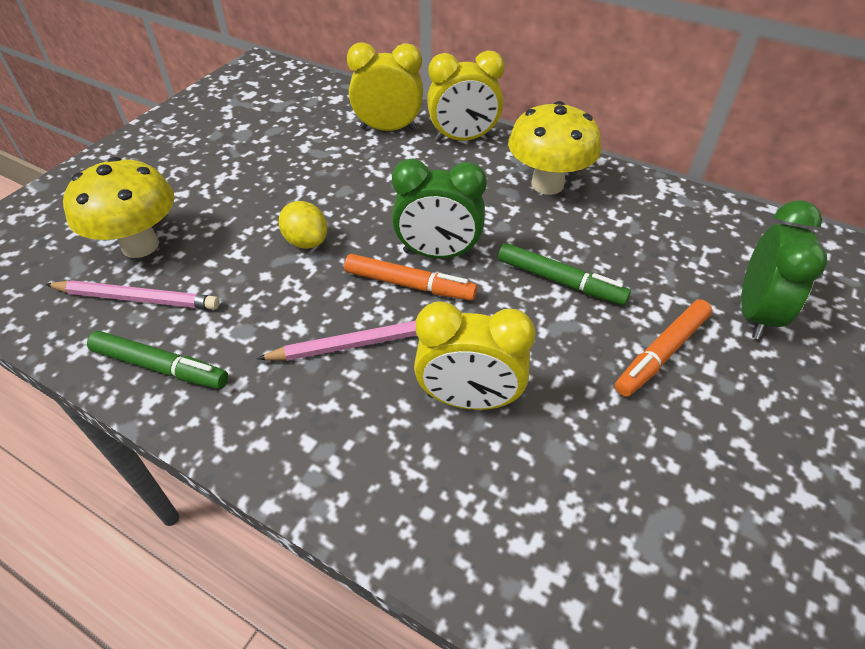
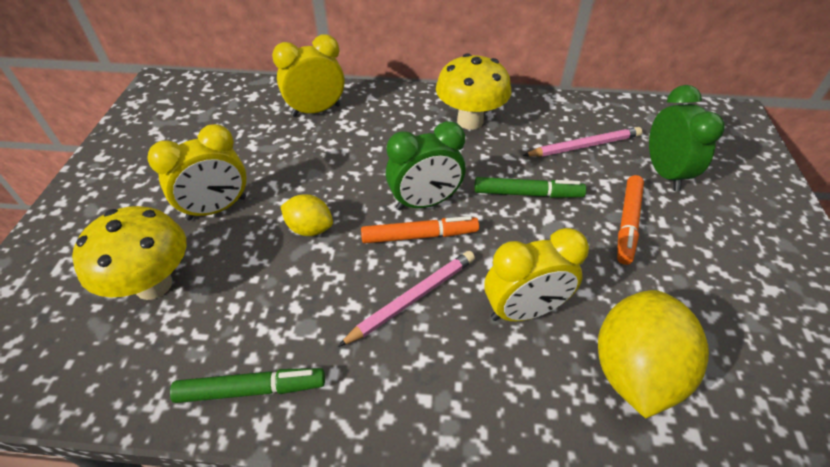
camera: 25 degrees left, 0 degrees up
pink pencil [45,280,219,310] -> pink pencil moved to [523,127,642,157]
yellow clock [427,50,505,142] -> yellow clock moved to [147,124,247,220]
none -> yellow lemon [598,290,709,419]

